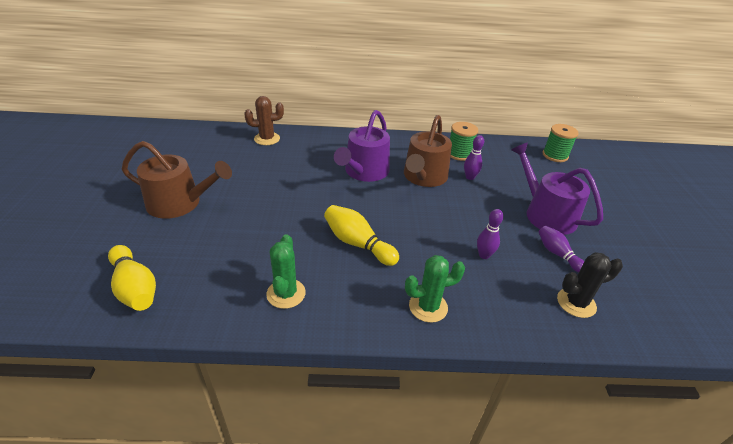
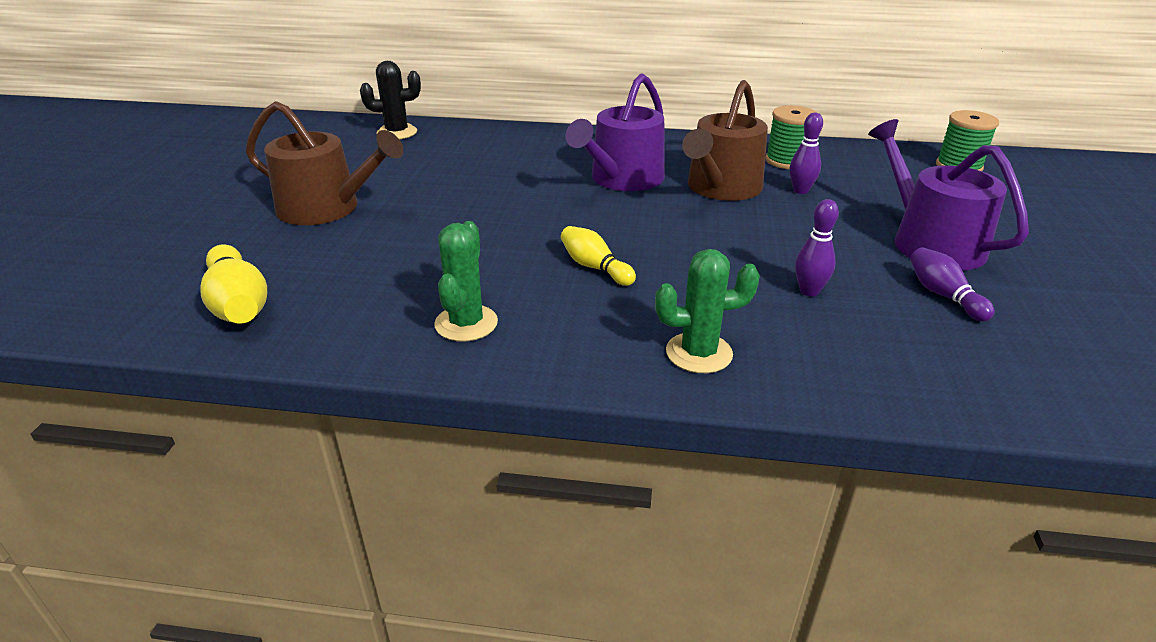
camera: 10 degrees right, 5 degrees down
brown cactus [244,96,284,145] -> none
yellow bowling pin [324,205,399,266] -> yellow bowling pin [561,226,636,286], size x0.65
black cactus [557,252,623,318] -> black cactus moved to [360,61,421,139]

